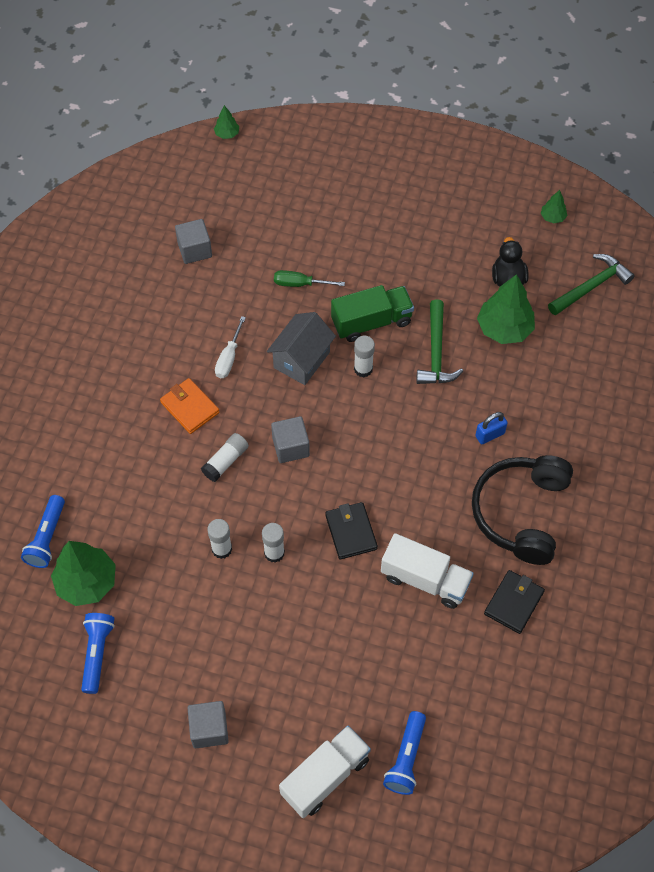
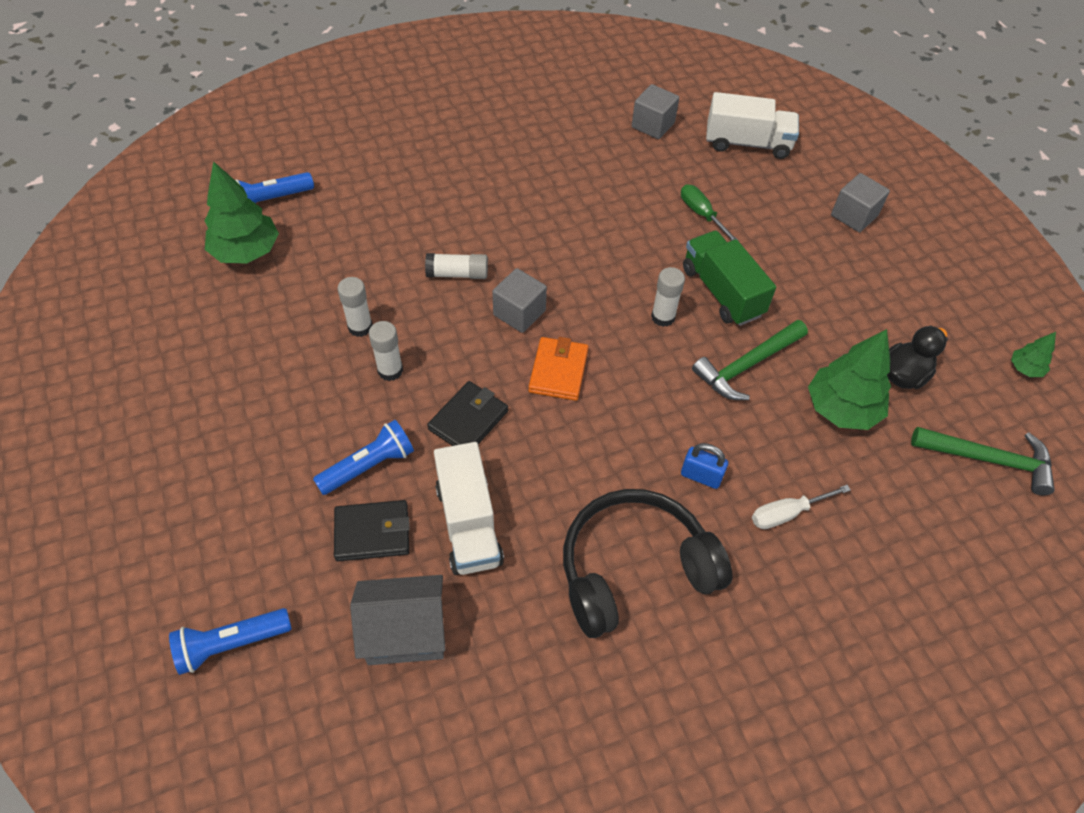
camera: 50 degrees right, 5 degrees down
blue flashlight [81,613,115,694] -> blue flashlight moved to [313,420,414,495]
orange wallet [160,378,219,434] -> orange wallet moved to [529,337,589,401]
grey cube [188,701,229,748] -> grey cube moved to [831,173,890,232]
green tree [214,105,239,139] -> none
white screwdriver [215,316,246,378] -> white screwdriver moved to [752,485,851,529]
grey house [267,312,336,385] -> grey house moved to [350,575,445,665]
white truck [279,726,371,818] -> white truck moved to [706,92,799,159]
green truck [331,285,414,342] -> green truck turned 150 degrees counterclockwise [683,231,776,326]
black wallet [484,570,545,634] -> black wallet moved to [334,500,410,561]

